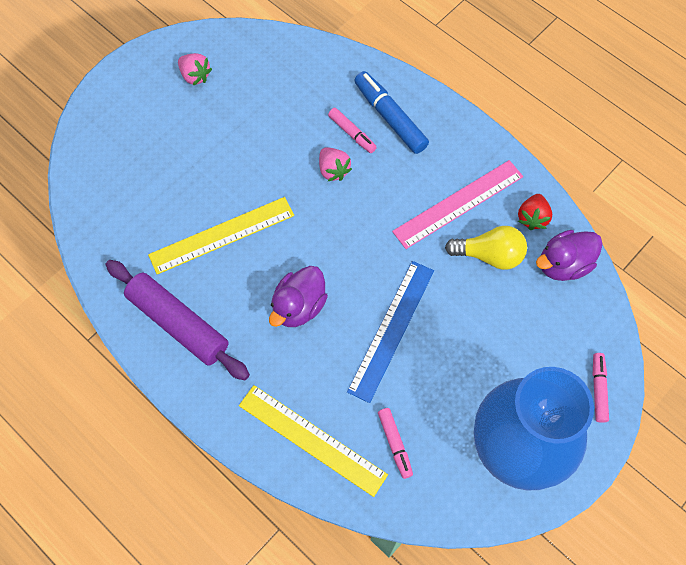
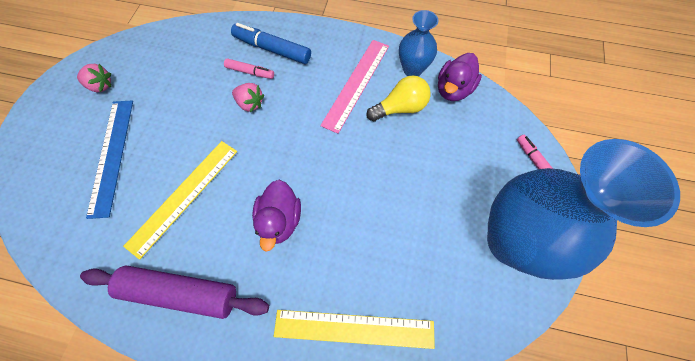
camera: 30 degrees left, 0 degrees up
blue ruler [347,261,434,403] -> blue ruler moved to [86,100,133,219]
pink marker [378,408,413,479] -> none
red strawberry [518,194,552,230] -> blue vase [399,10,439,76]

